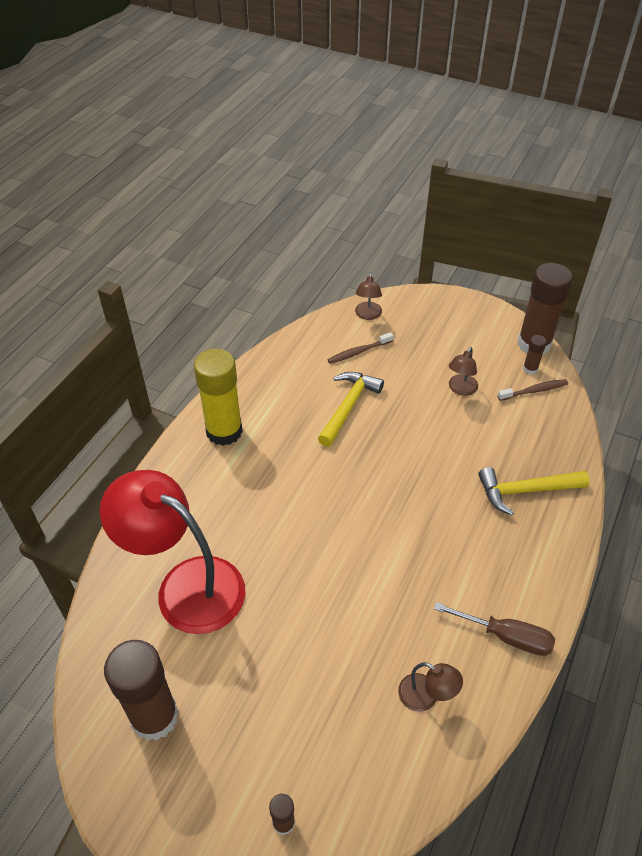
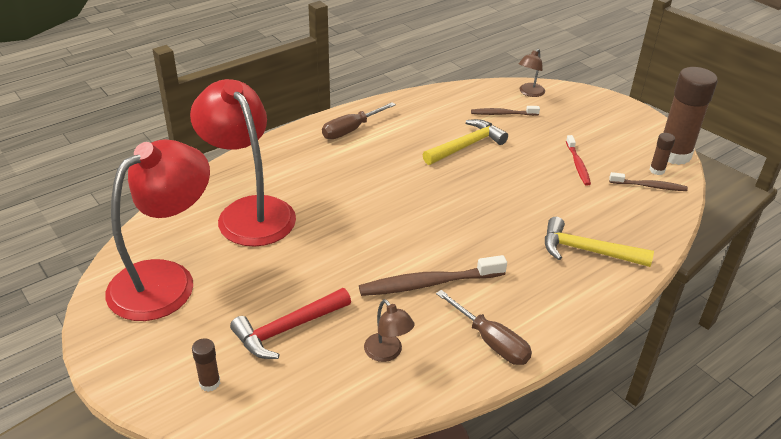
camera: 25 degrees right, 10 degrees down
brown glue stick [104,640,179,741] -> red lamp [105,139,210,321]
yellow glue stick [194,349,243,446] -> brown screwdriver [322,102,396,139]
brown lamp [449,347,478,396] -> red toothbrush [566,135,591,186]
none -> red hammer [230,288,351,359]
none -> brown toothbrush [359,255,507,296]

